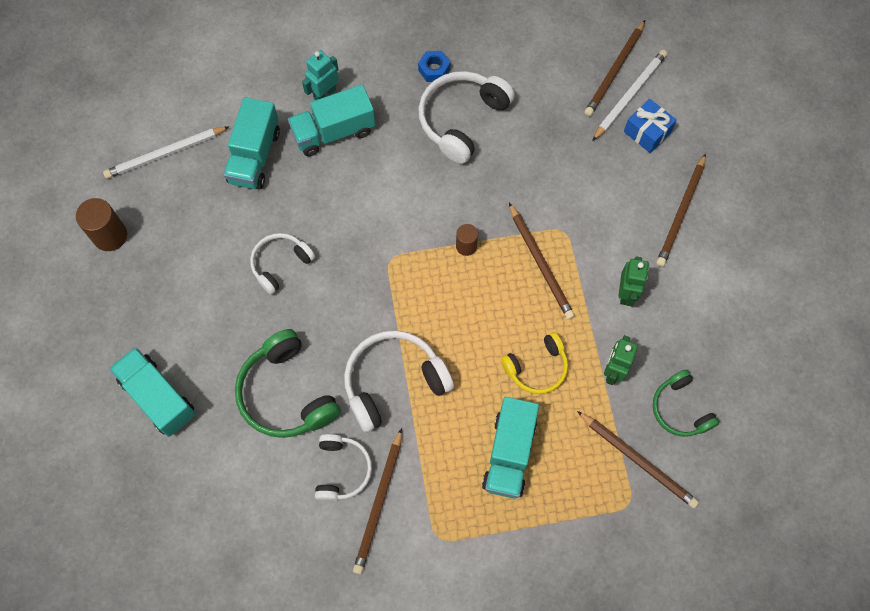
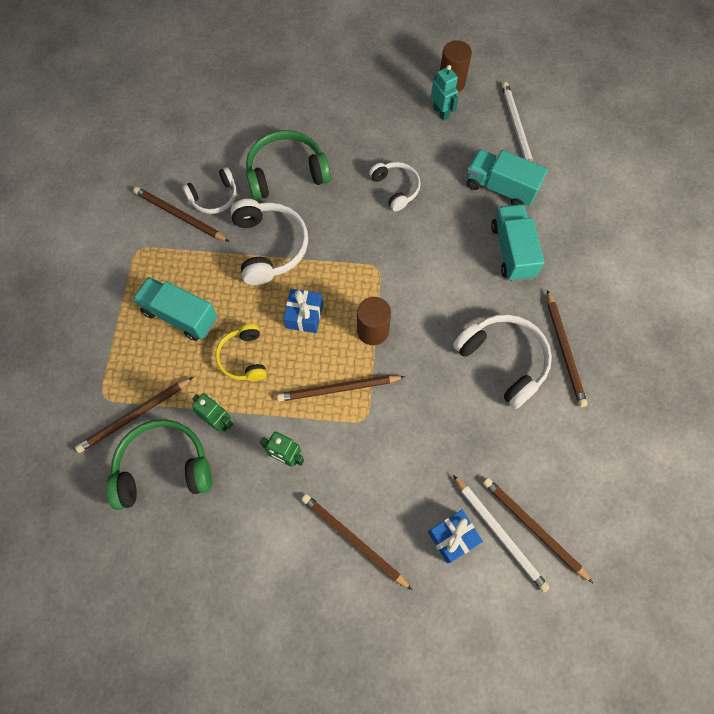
camera: 105 degrees right, 0 degrees up
turquoise truck [109,347,196,437] -> none
turquoise robot [302,50,339,100] -> turquoise robot moved to [431,65,459,121]
white headphones [315,434,372,501] -> white headphones turned 45 degrees counterclockwise [182,167,237,214]
blue nut [418,51,450,82] -> brown pencil [547,290,588,407]
brown cylinder [456,224,478,256] -> brown cylinder [357,297,391,345], size x1.64
green headphones [653,370,719,437] -> green headphones [106,419,212,510], size x1.62
none -> blue gift [283,289,323,333]

